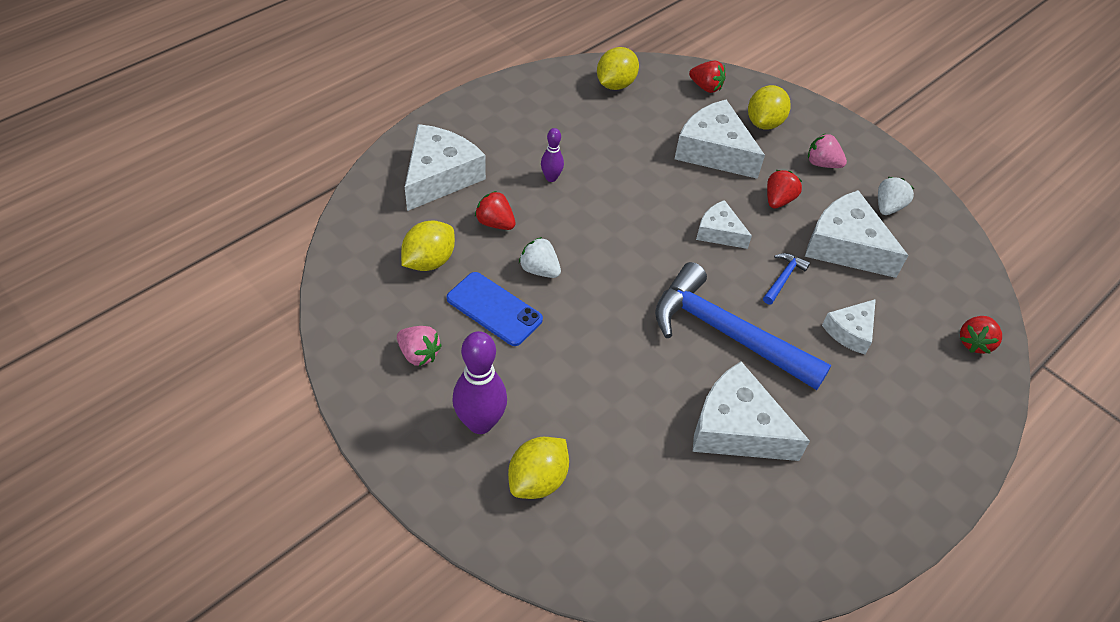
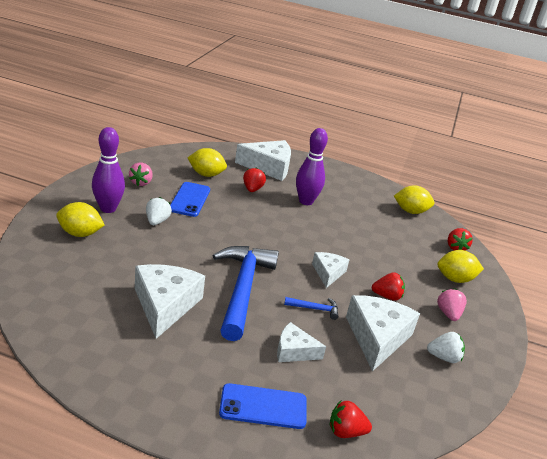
camera: 60 degrees right, 20 degrees down
white strawberry [519,237,561,278] -> white strawberry moved to [146,197,172,225]
purple bowling pin [541,128,564,182] -> purple bowling pin [296,128,328,205], size x1.88
white cheese [675,99,765,179] -> none
none -> blue phone [219,383,307,429]

